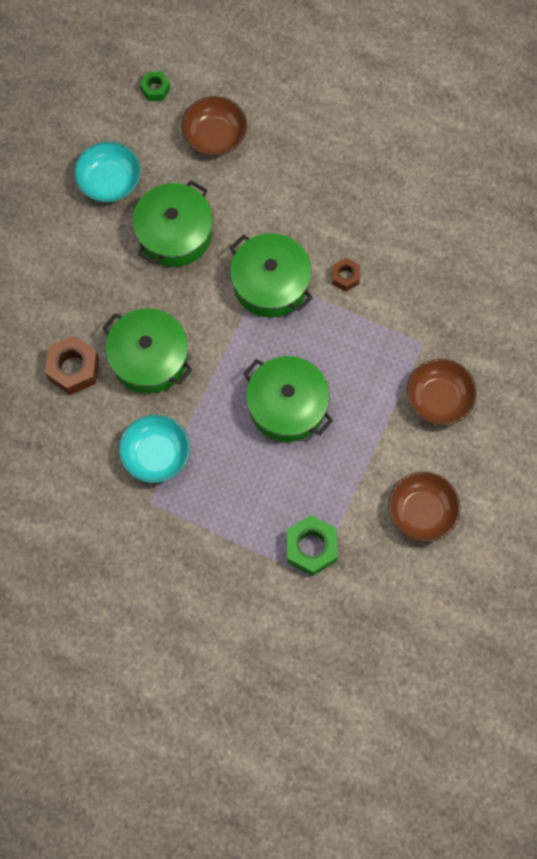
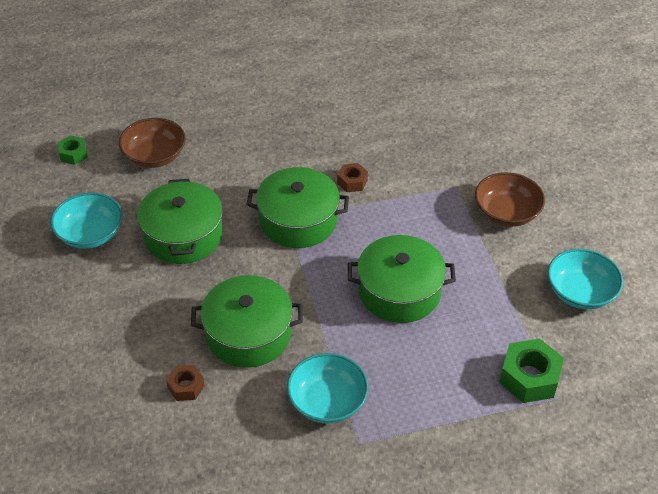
camera: 40 degrees left, 25 degrees down
brown nut [45,336,99,395] -> brown nut [166,365,205,401], size x0.58
brown bowl [388,472,460,542] -> turquoise bowl [548,249,623,309]

